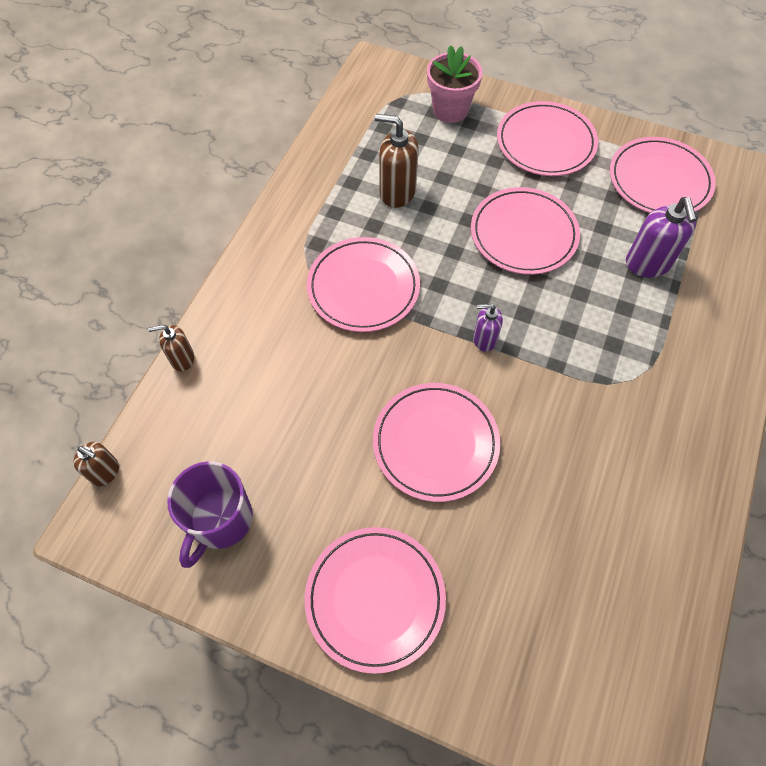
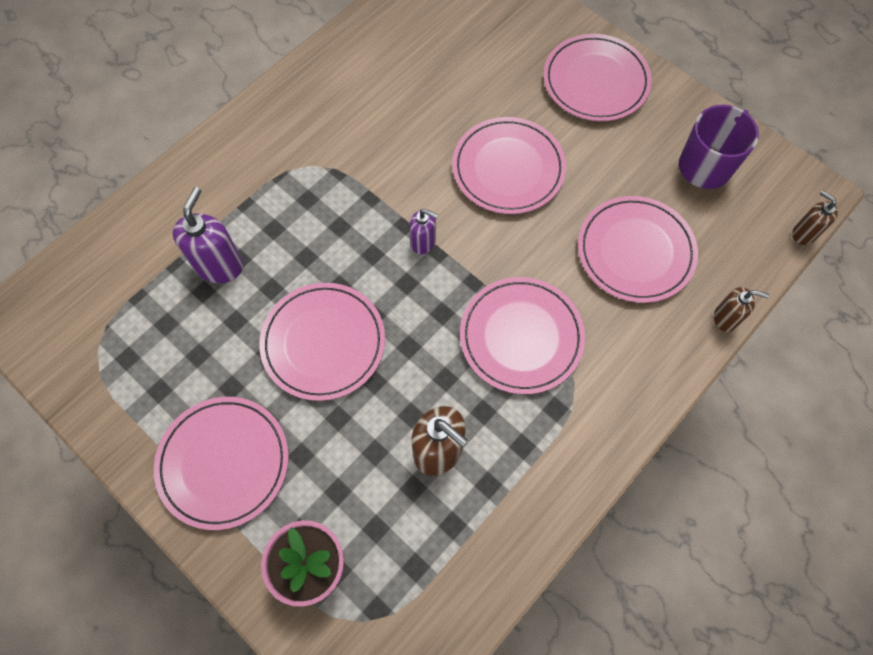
camera: 160 degrees left, 5 degrees up
pink plate [610,137,716,213] -> pink plate moved to [578,196,698,303]

